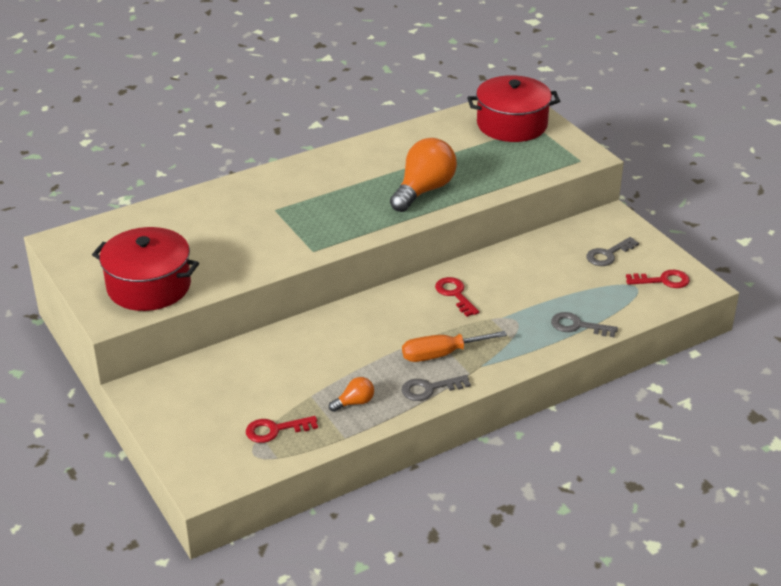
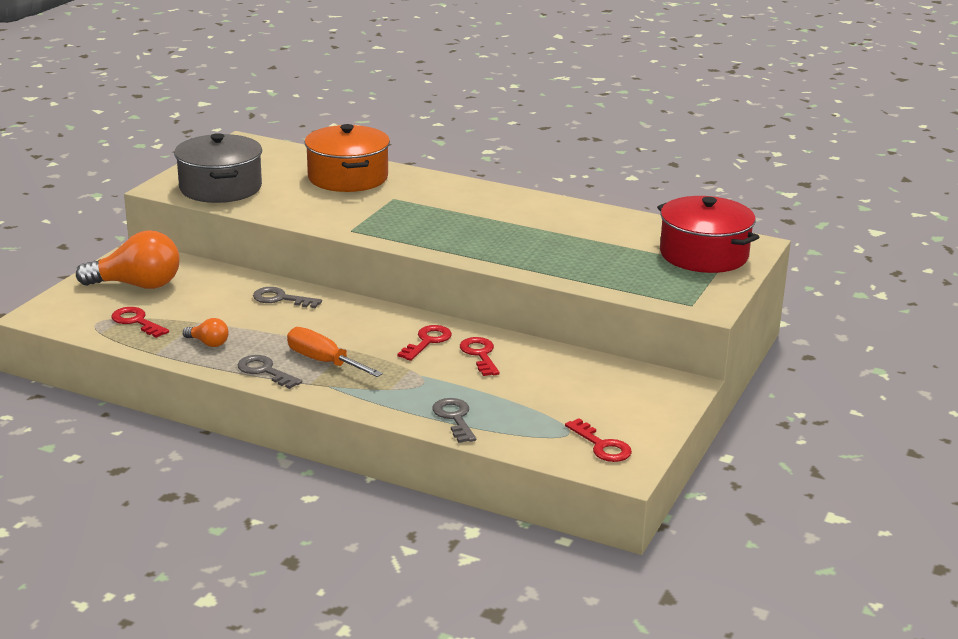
camera: 55 degrees right, 10 degrees down
red pot [92,227,199,311] -> grey pot [174,133,262,203]
orange light bulb [390,138,457,212] -> orange light bulb moved to [76,230,180,289]
grey key [586,237,639,266] -> grey key moved to [253,287,322,308]
none -> orange pot [304,124,390,192]
none -> red key [460,337,500,376]

